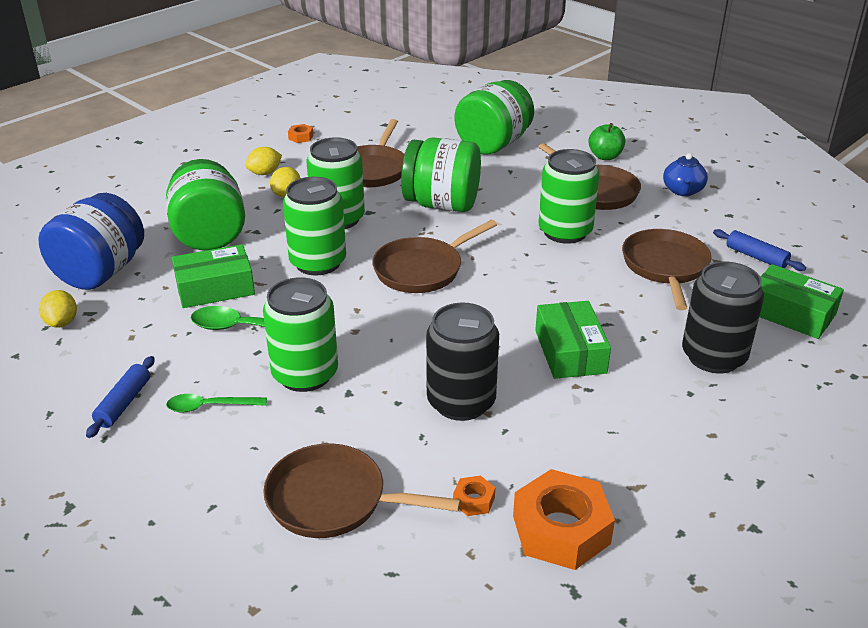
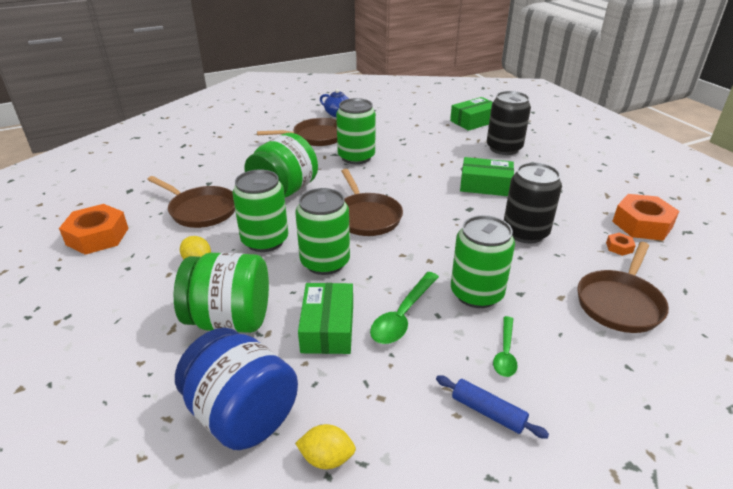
camera: 70 degrees left, 0 degrees up
yellow lemon [245,147,282,175] -> none
orange nut [288,124,314,143] -> orange nut [59,204,129,255], size x2.27
green jar [455,80,534,155] -> none
green apple [588,123,625,160] -> none
brown pan [622,229,711,310] -> none
blue rolling pin [713,229,806,271] -> none

